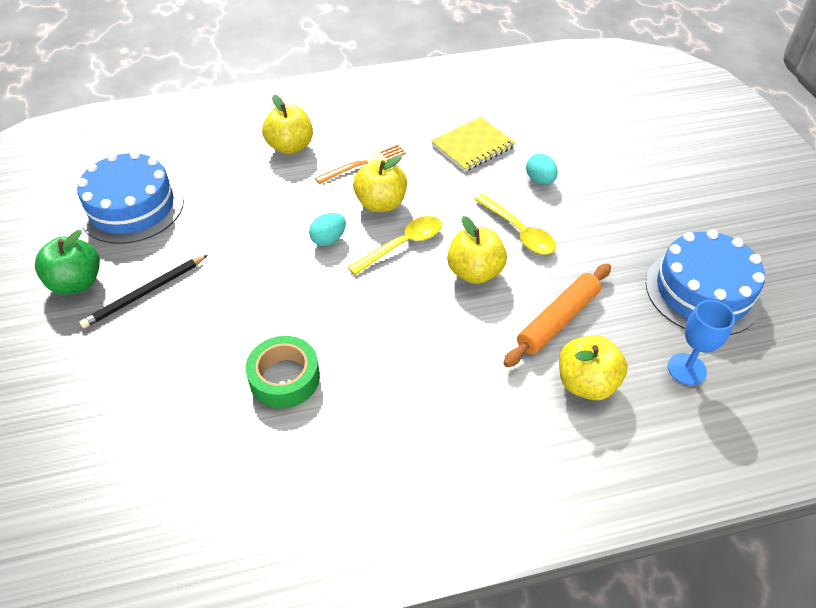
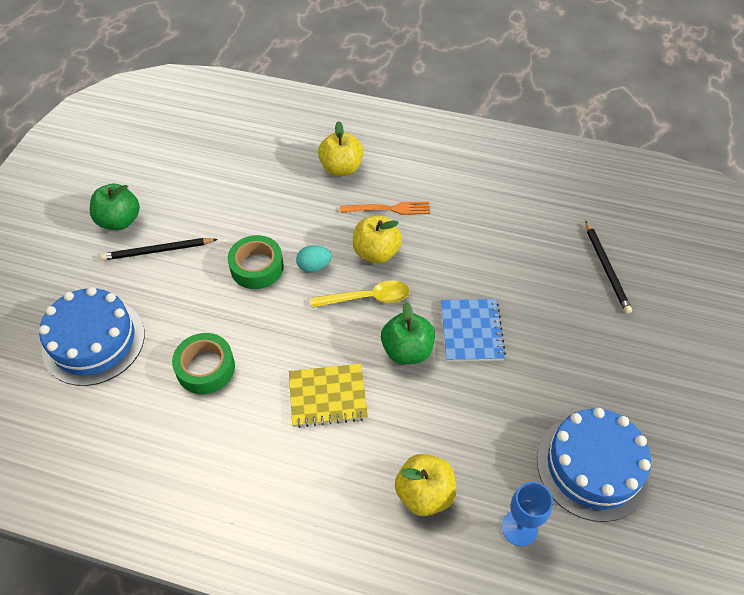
camera: 30 degrees right, 5 degrees up
blue cake [77,151,184,244] -> blue cake moved to [39,287,145,386]
yellow notebook [431,117,516,172] -> yellow notebook moved to [289,364,368,428]
yellow apple [447,216,507,284] -> green apple [381,302,435,364]
yellow spoon [474,194,556,254] -> blue notebook [441,299,506,362]
orange rolling pin [503,264,611,367] -> none
turquoise egg [526,154,558,184] -> none
none -> green tape [228,235,284,289]
none -> black pencil [585,220,632,314]

